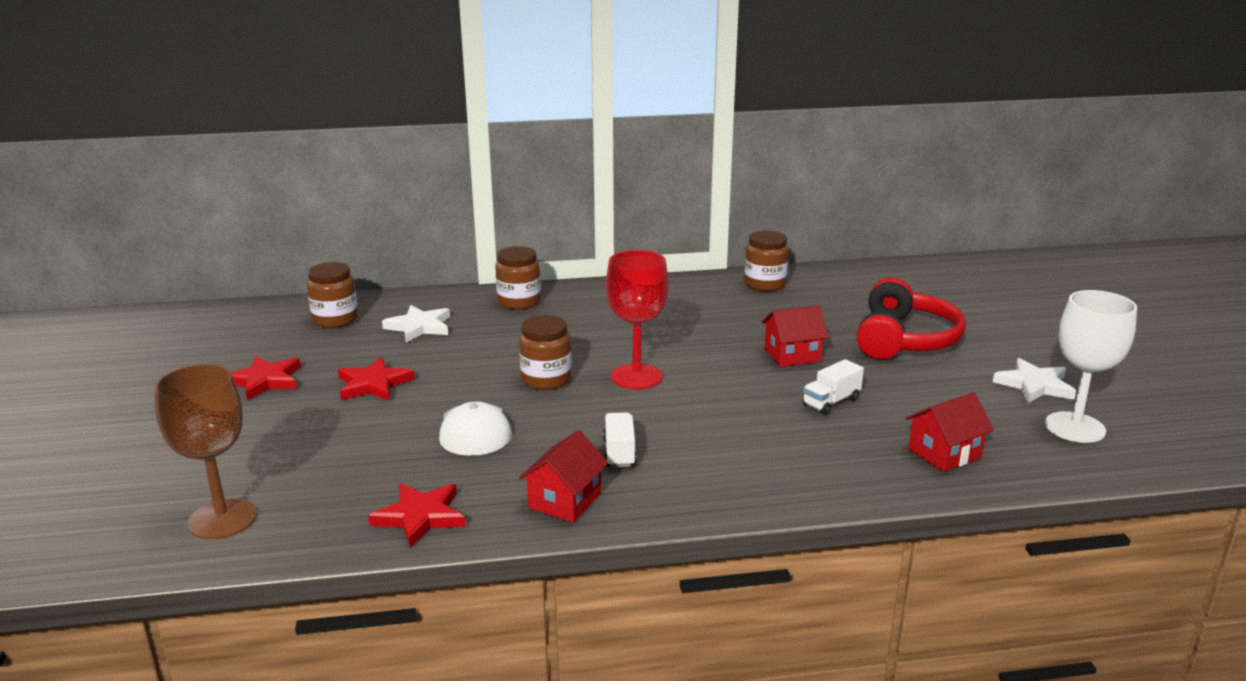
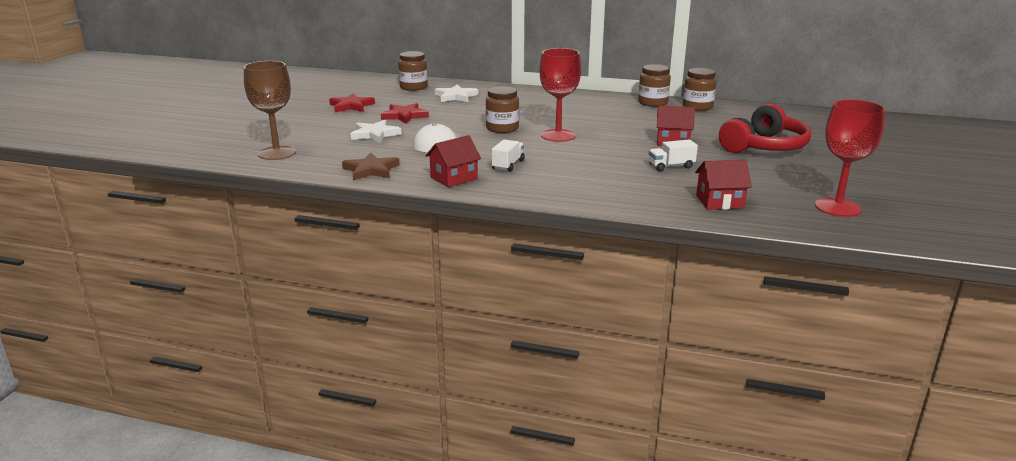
camera: 25 degrees right, 0 degrees up
red star [368,483,466,548] -> brown star [342,152,400,180]
brown jar [495,246,541,310] -> brown jar moved to [638,64,671,107]
white star [993,358,1076,403] -> white star moved to [351,120,402,143]
white goblet [1045,290,1137,443] -> red goblet [815,99,885,217]

